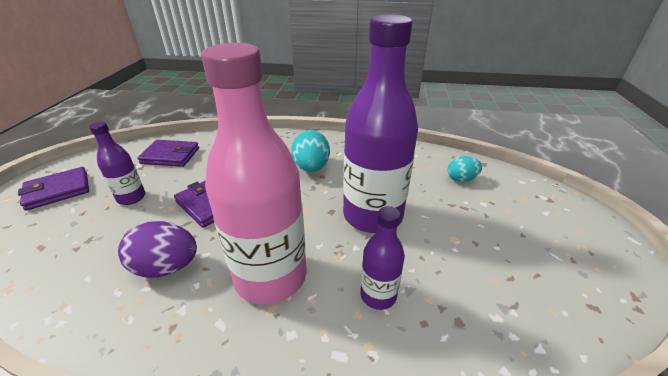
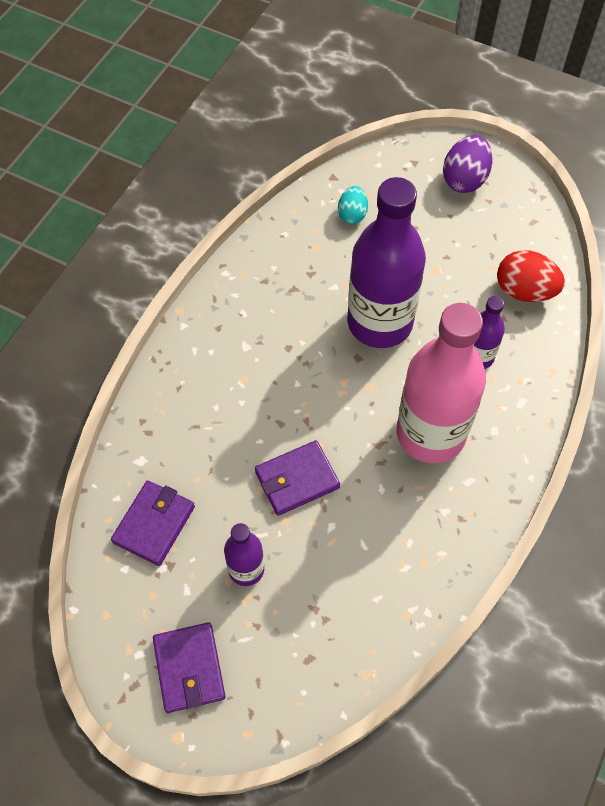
camera: 70 degrees left, 25 degrees up
purple egg [118,221,197,278] -> purple egg moved to [443,135,493,193]
turquoise egg [291,130,330,172] -> none
none -> red egg [497,250,565,302]

